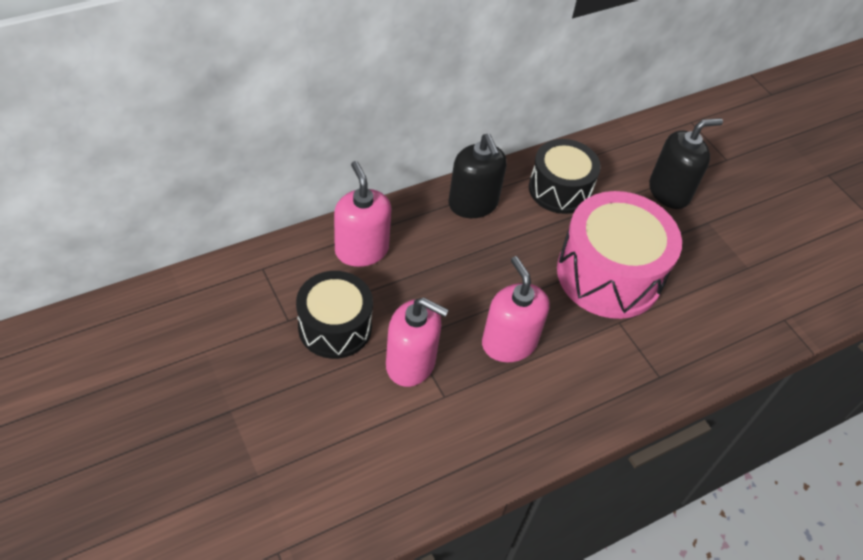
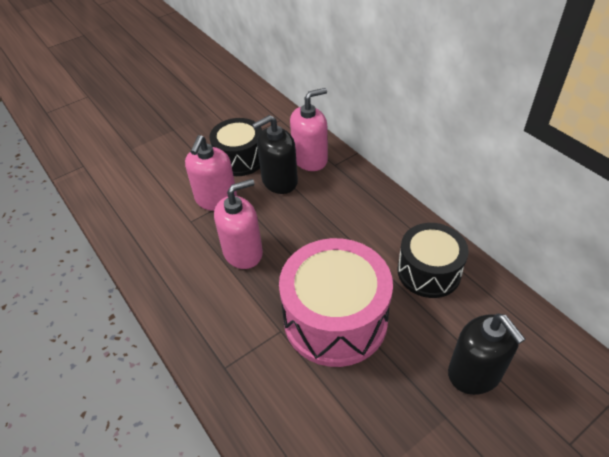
camera: 90 degrees right, 5 degrees down
black soap dispenser [448,134,507,218] -> black soap dispenser moved to [252,115,298,194]

